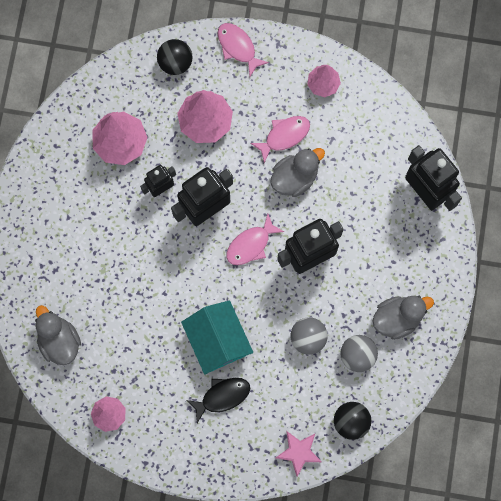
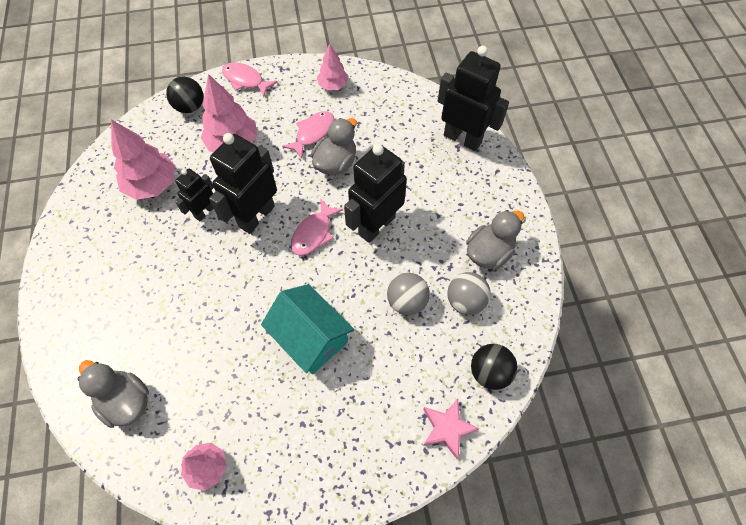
camera: 20 degrees left, 15 degrees down
black fish [186,378,250,423] -> none

